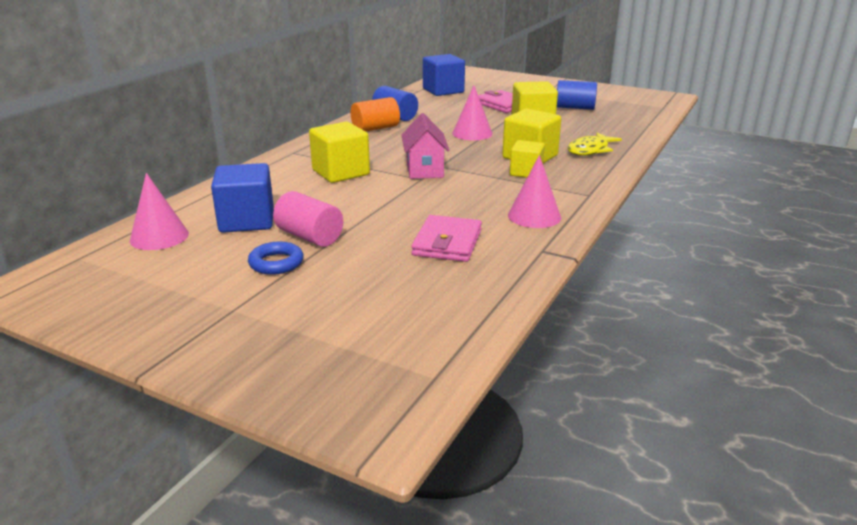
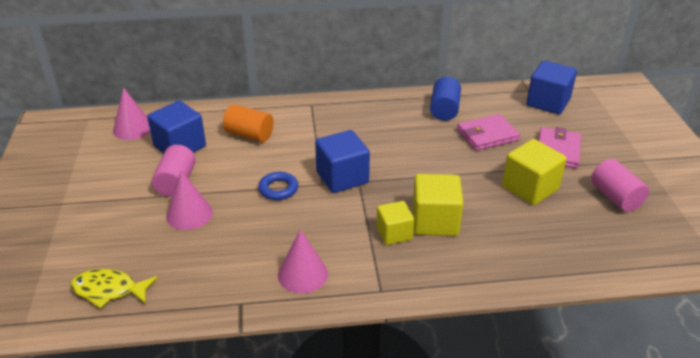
camera: 55 degrees right, 10 degrees up
blue ring [248,242,304,275] -> blue ring moved to [258,172,298,200]
yellow cube [309,122,370,183] -> none
orange cylinder [351,97,400,131] -> orange cylinder moved to [223,104,274,142]
pink house [402,113,449,179] -> blue cube [315,130,370,193]
pink wallet [411,215,482,262] -> pink wallet moved to [457,114,520,151]
pink cone [452,85,493,140] -> pink cone moved to [166,171,213,230]
blue cylinder [557,80,597,110] -> pink cylinder [591,159,649,212]
yellow fish [568,132,622,156] -> yellow fish moved to [70,269,158,309]

